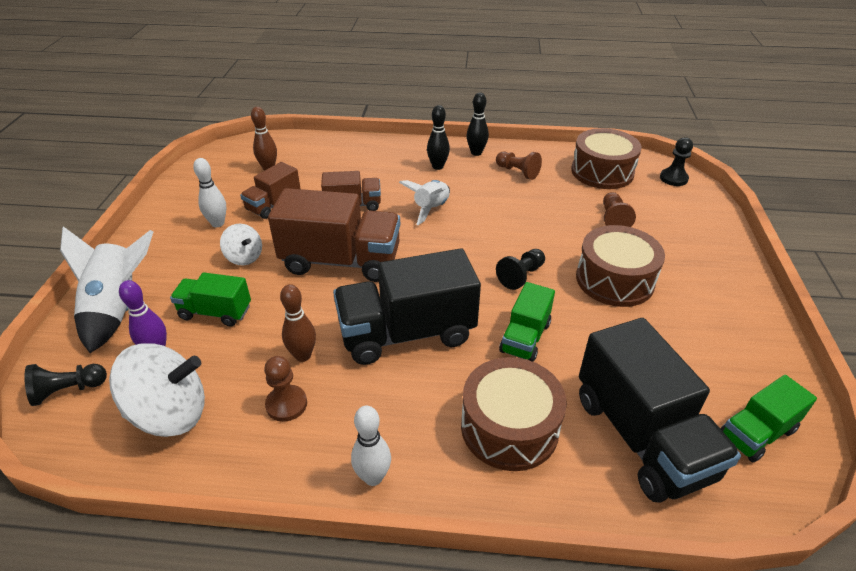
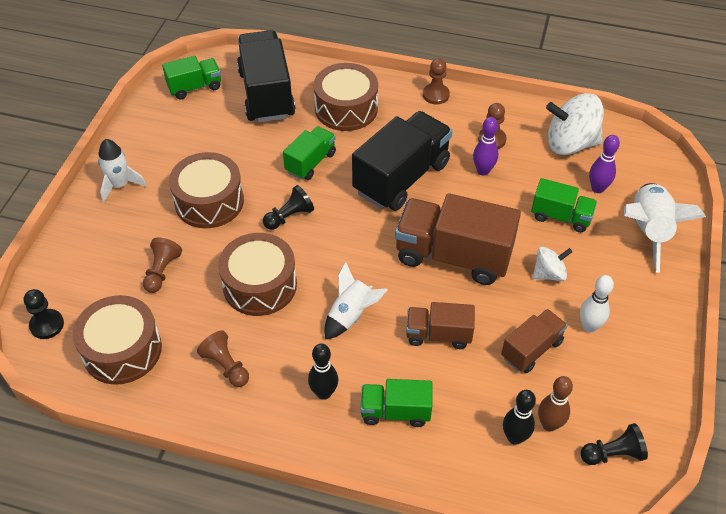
camera: 170 degrees left, 10 degrees up
black pawn [24,364,107,406] -> black pawn moved to [580,423,648,465]
white spinning top [220,224,262,265] -> white spinning top turned 105 degrees clockwise [533,246,572,281]
brown bowling pin [280,284,316,362] -> purple bowling pin [473,117,498,176]
black truck [333,248,481,365] -> black truck turned 45 degrees counterclockwise [352,111,452,211]
white bowling pin [351,406,391,486] -> brown pawn [423,58,450,104]
black bowling pin [466,92,489,156] -> black bowling pin moved to [503,390,536,445]
none -> white rocket [98,139,146,203]
none -> brown drum [218,233,297,316]
none -> green truck [360,379,433,427]

